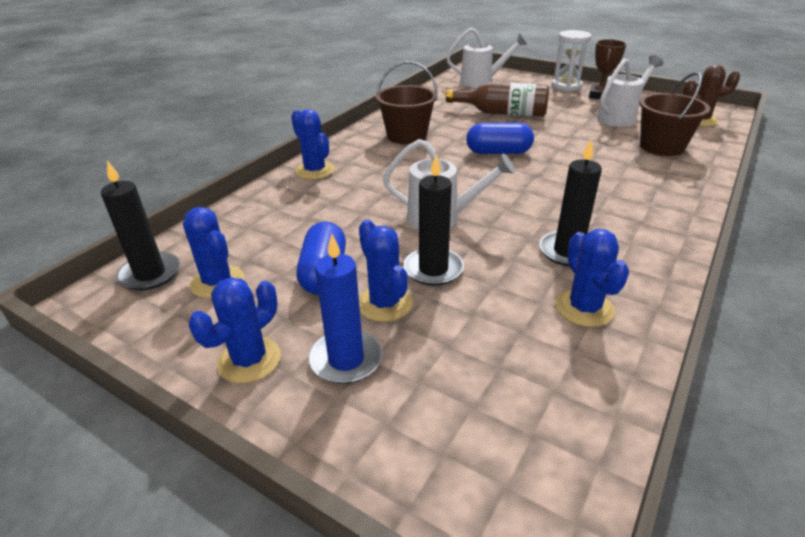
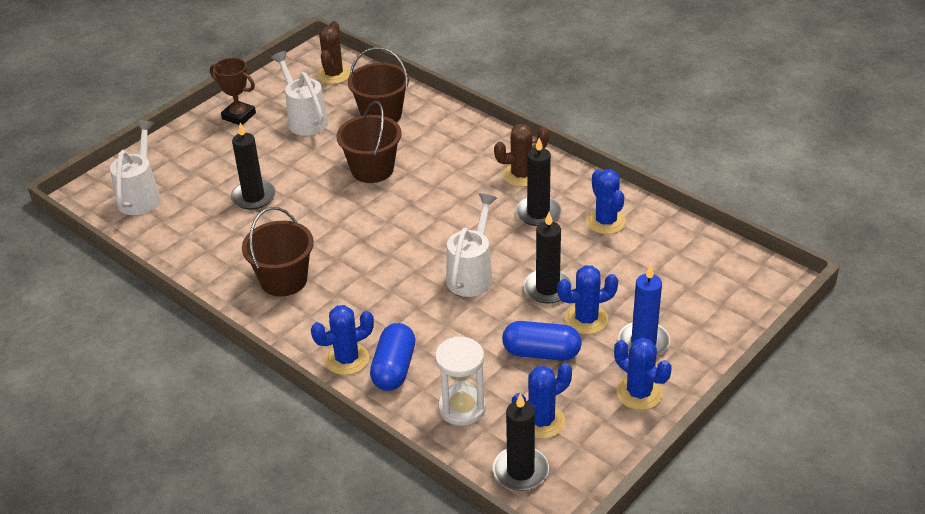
camera: 80 degrees left, 5 degrees up
brown bottle [446,82,549,117] -> black candle [231,123,276,210]
blue capsule [466,123,534,154] -> blue capsule moved to [370,323,415,391]
white hourglass [552,30,592,92] -> white hourglass moved to [435,337,486,426]
blue cactus [556,229,629,327] -> blue cactus turned 75 degrees clockwise [586,169,626,234]
none -> brown bucket [336,101,402,183]
none -> brown cactus [494,124,549,187]

